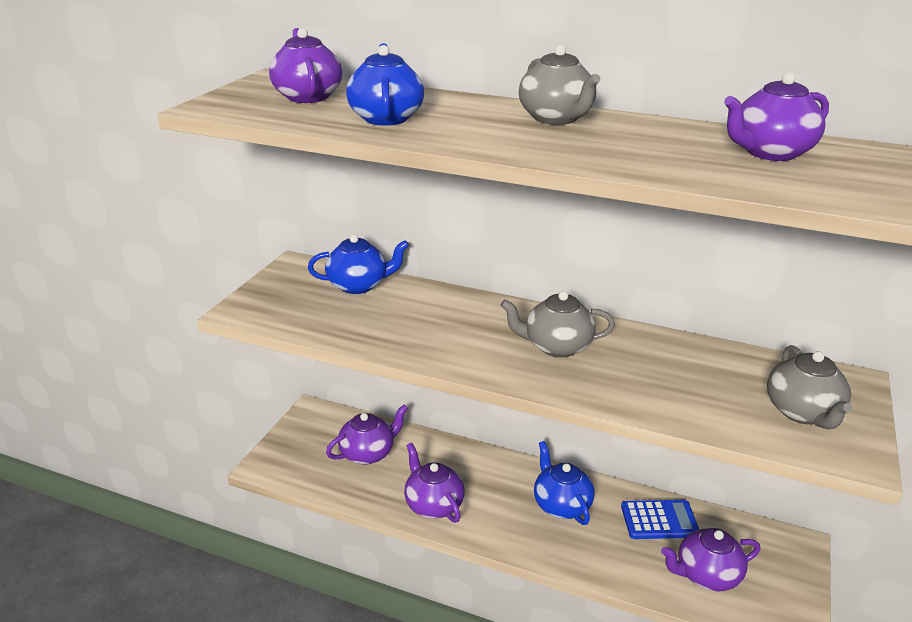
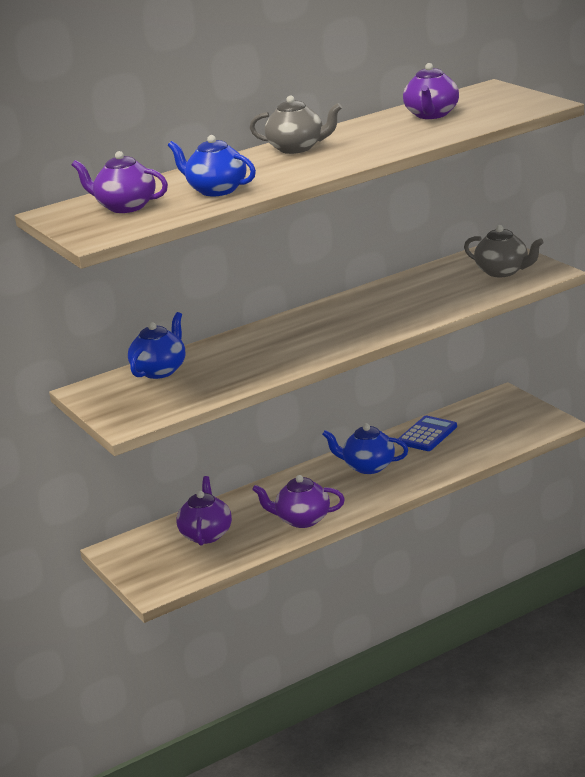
camera: 50 degrees left, 5 degrees down
grey teapot [501,291,615,357] -> none
purple teapot [661,528,760,591] -> none

